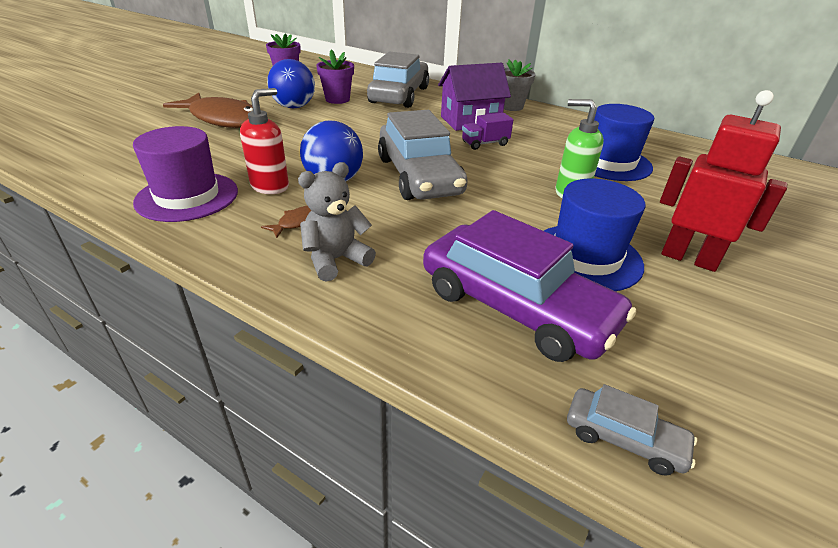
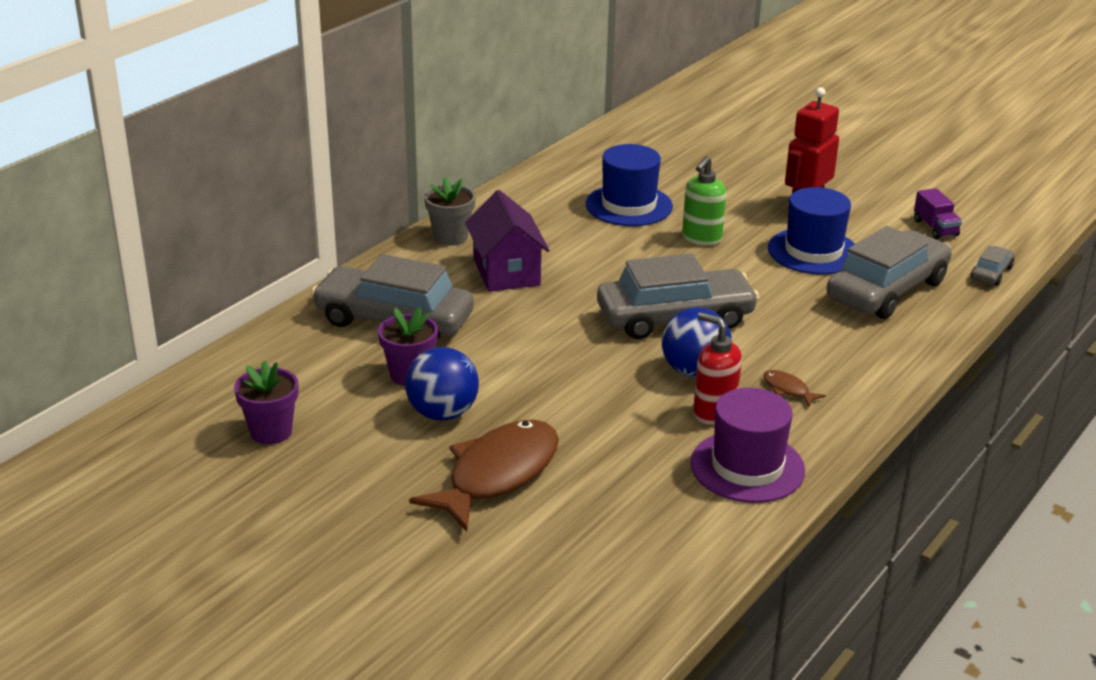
camera: 85 degrees left, 5 degrees down
grey teddy bear [298,162,376,282] -> none
purple car [423,210,636,362] -> grey car [827,226,952,319]
purple truck [462,113,514,150] -> purple truck moved to [914,188,962,239]

